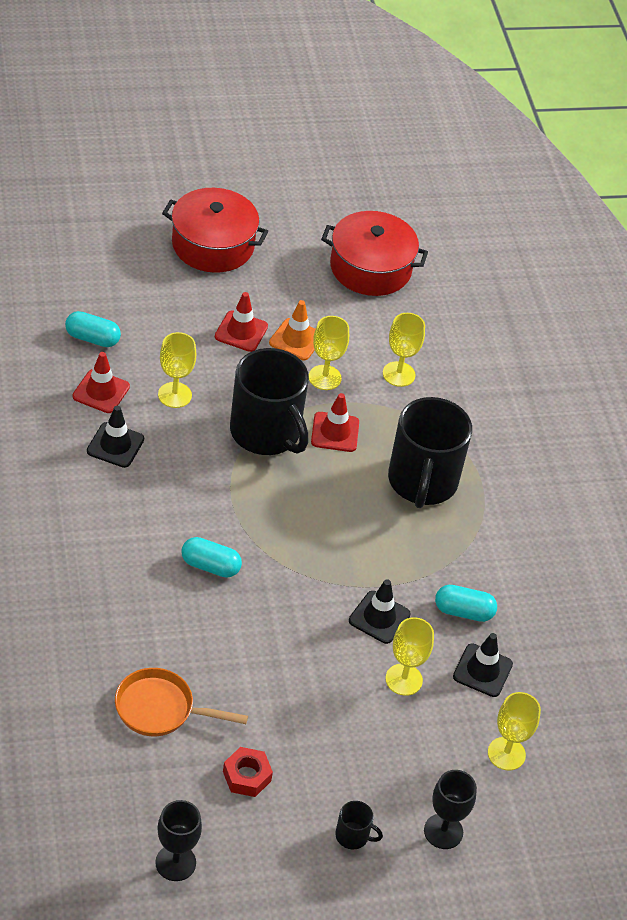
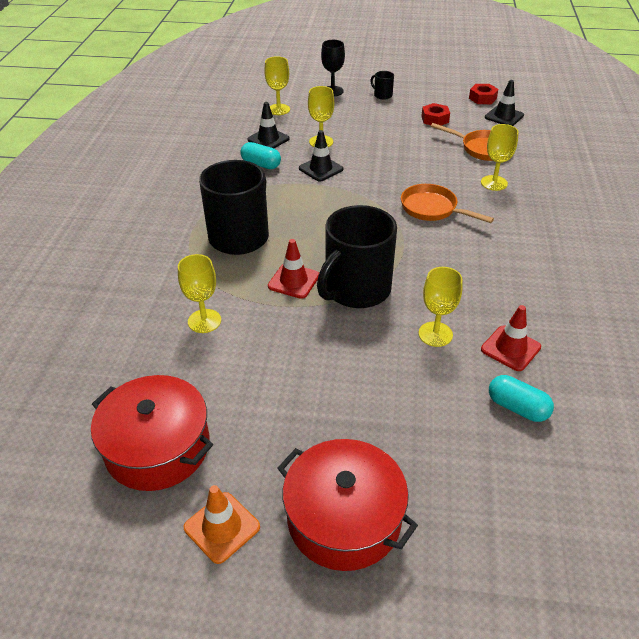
camera: 155 degrees left, 5 degrees down
black traffic cone [87,406,144,468] -> black traffic cone moved to [485,80,524,126]
black goblet [155,800,202,881] -> red nut [469,84,498,104]
turquoise capsule [181,537,242,578] -> orange pan [401,184,494,223]
red traffic cone [215,292,268,352] -> none
black mug [230,348,309,455] -> black mug turned 120 degrees counterclockwise [317,205,397,308]
orange traffic cone [269,300,315,360] -> orange traffic cone moved to [184,485,260,564]
yellow goblet [309,316,349,390] -> yellow goblet moved to [481,124,519,191]

